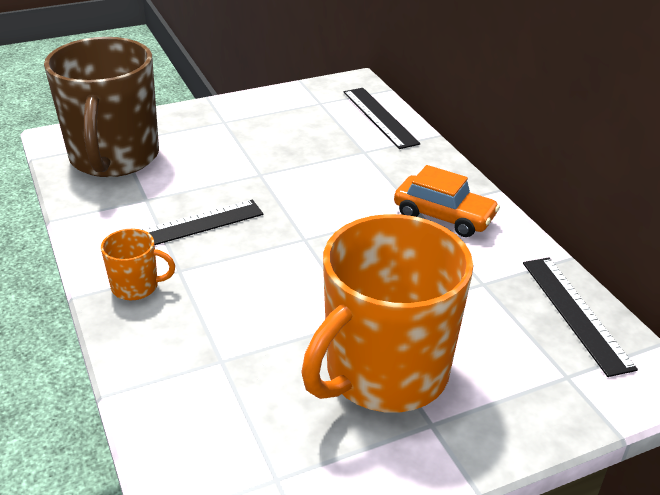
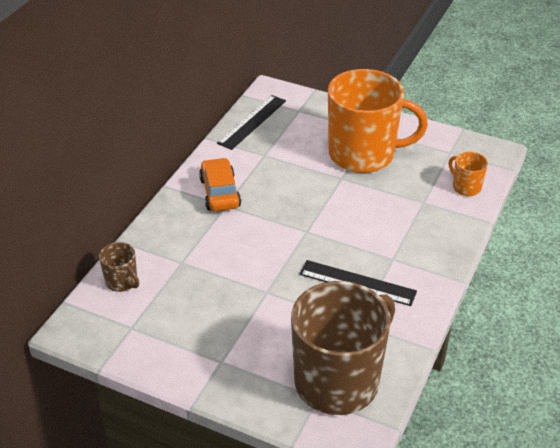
camera: 130 degrees left, 5 degrees up
orange mug [101,229,175,300] -> orange mug moved to [449,152,488,196]
black ruler [344,88,420,149] -> brown mug [99,242,139,292]

